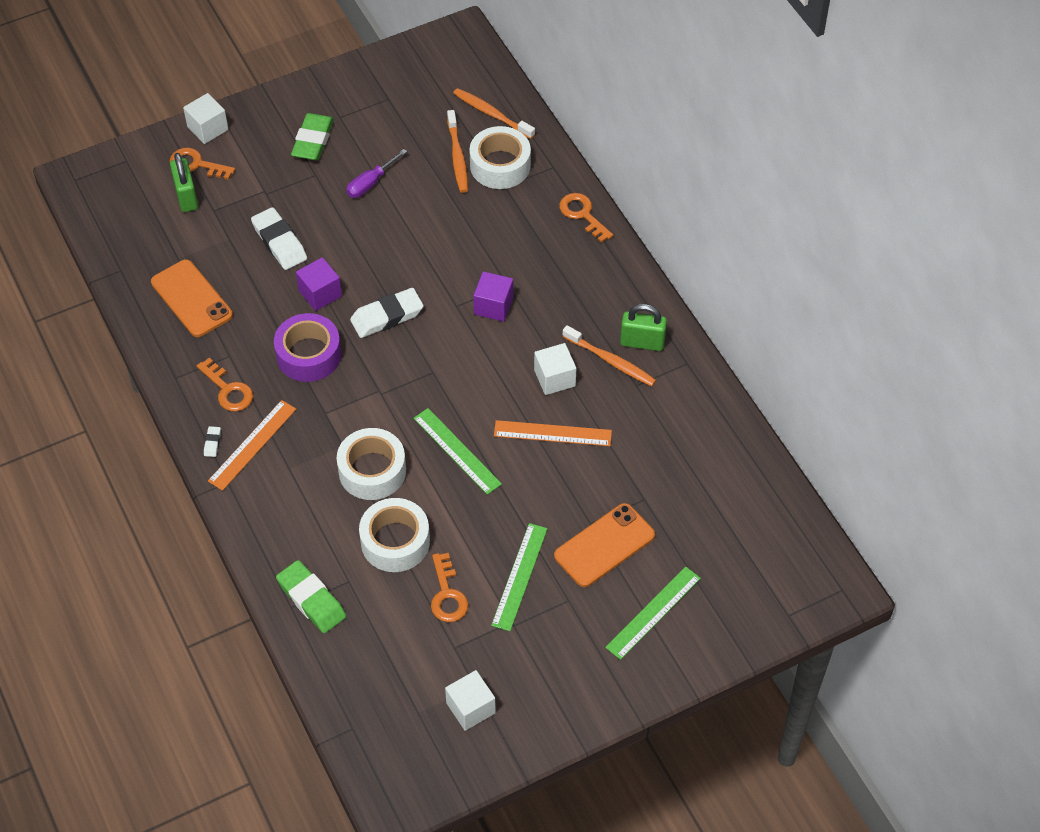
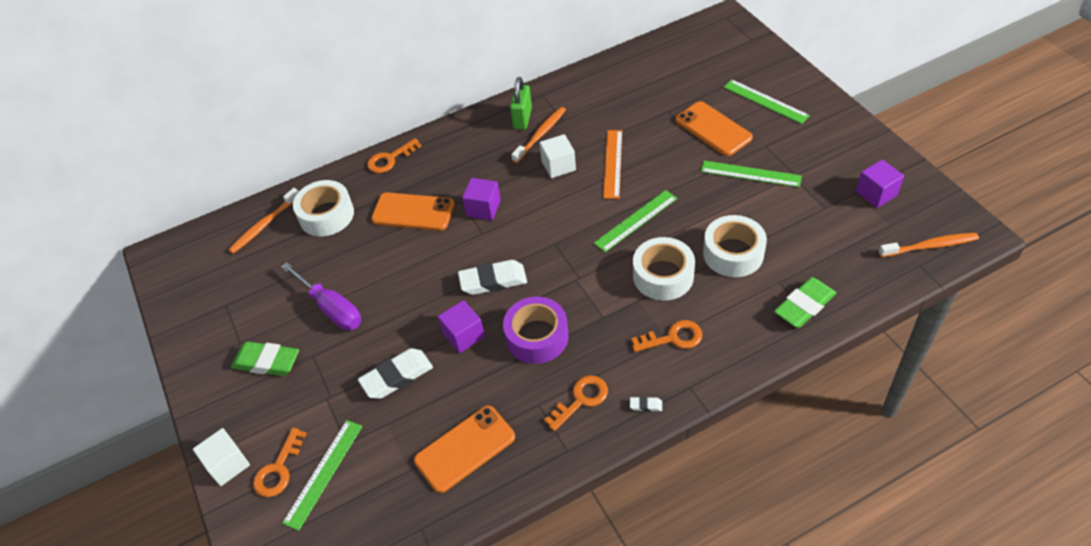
camera: 85 degrees left, 5 degrees down
green padlock [170,153,198,212] -> green ruler [282,420,363,531]
orange ruler [208,400,296,491] -> none
purple screwdriver [346,149,407,198] -> purple screwdriver [281,262,361,330], size x1.52
white eraser [350,288,423,338] -> white eraser turned 75 degrees counterclockwise [458,260,527,295]
orange key [431,553,469,622] -> orange key moved to [631,320,703,352]
white cube [445,670,496,731] -> purple cube [856,160,904,208]
orange toothbrush [447,110,468,193] -> orange toothbrush moved to [879,233,979,257]
none -> orange phone [371,192,455,231]

